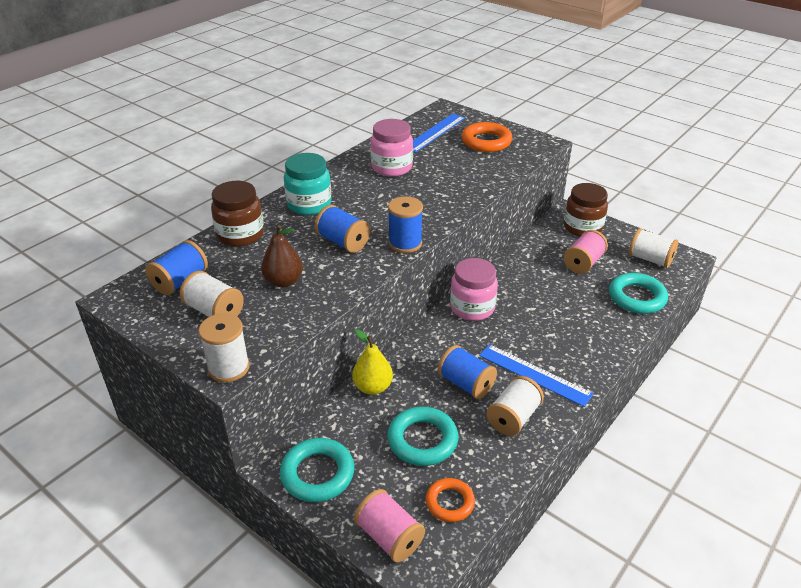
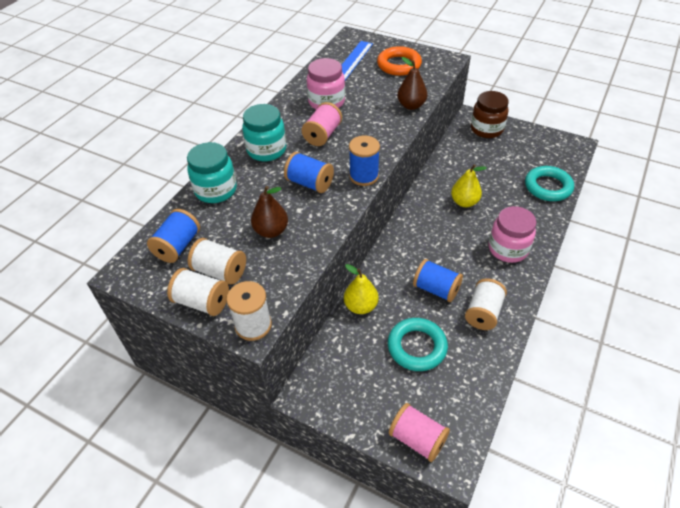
camera: 10 degrees left, 10 degrees up
brown jar [211,181,264,247] -> turquoise jar [187,142,237,203]
turquoise ring [280,438,354,502] -> none
orange ring [426,478,475,522] -> none
pink jar [450,258,498,321] -> pink jar moved to [489,206,536,263]
blue ruler [479,344,594,407] -> none
pink spool [564,230,608,274] -> pink spool moved to [302,102,342,146]
white spool [629,228,678,268] -> white spool moved to [167,268,229,316]
none -> brown pear [397,57,427,110]
none -> yellow pear [451,164,487,207]

